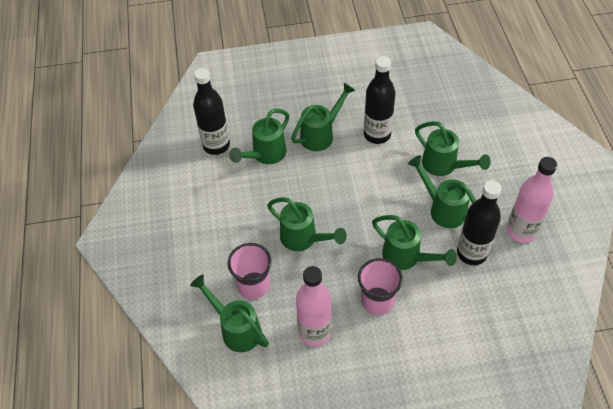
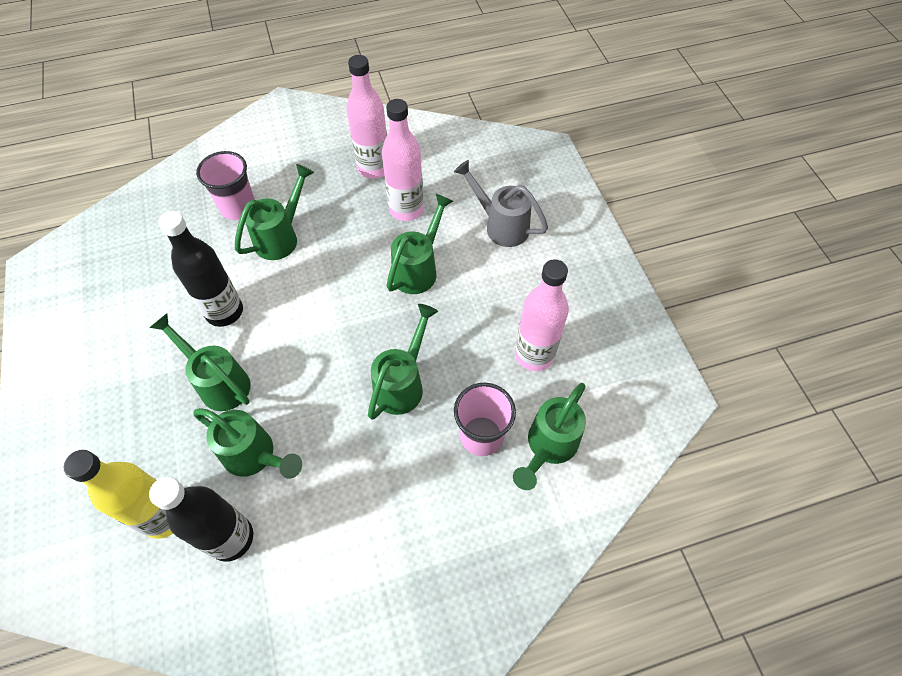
camera: 100 degrees left, 5 degrees up
pink cup [358,258,403,315] -> pink cup moved to [196,151,255,220]
green watering can [408,155,476,228] -> none
black bottle [457,180,502,265] -> pink bottle [382,99,424,221]
none -> yellow bottle [64,450,173,539]
none -> grey watering can [454,160,548,247]

